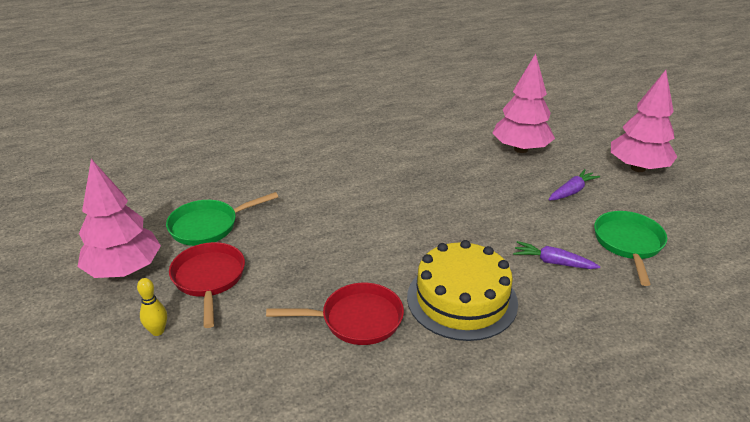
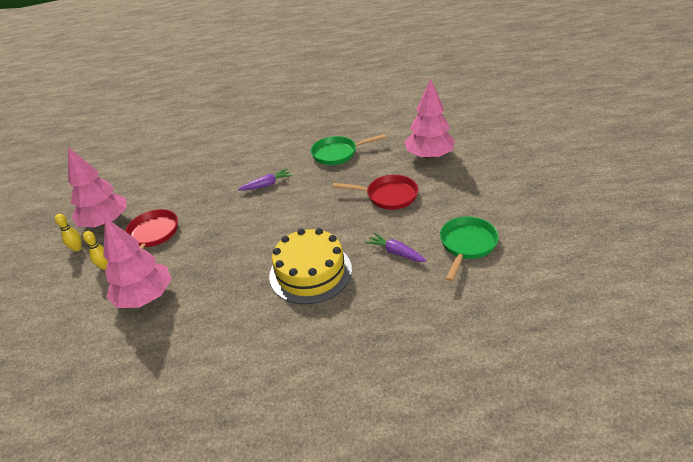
camera: 20 degrees right, 5 degrees up
green pan [166,192,278,246] -> green pan moved to [311,134,386,165]
red pan [266,283,404,345] -> red pan moved to [333,175,418,210]
purple carrot [549,169,600,200] -> purple carrot moved to [238,168,292,190]
pink tree [611,70,677,172] -> pink tree moved to [103,217,171,308]
none -> yellow bowling pin [55,214,82,252]

